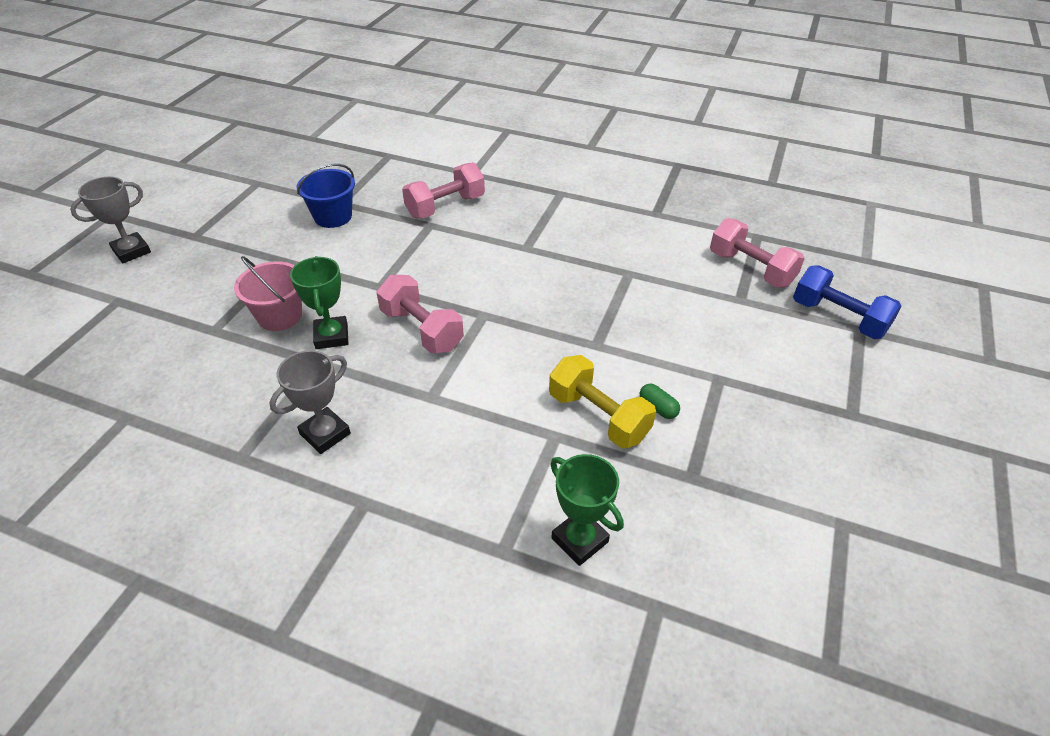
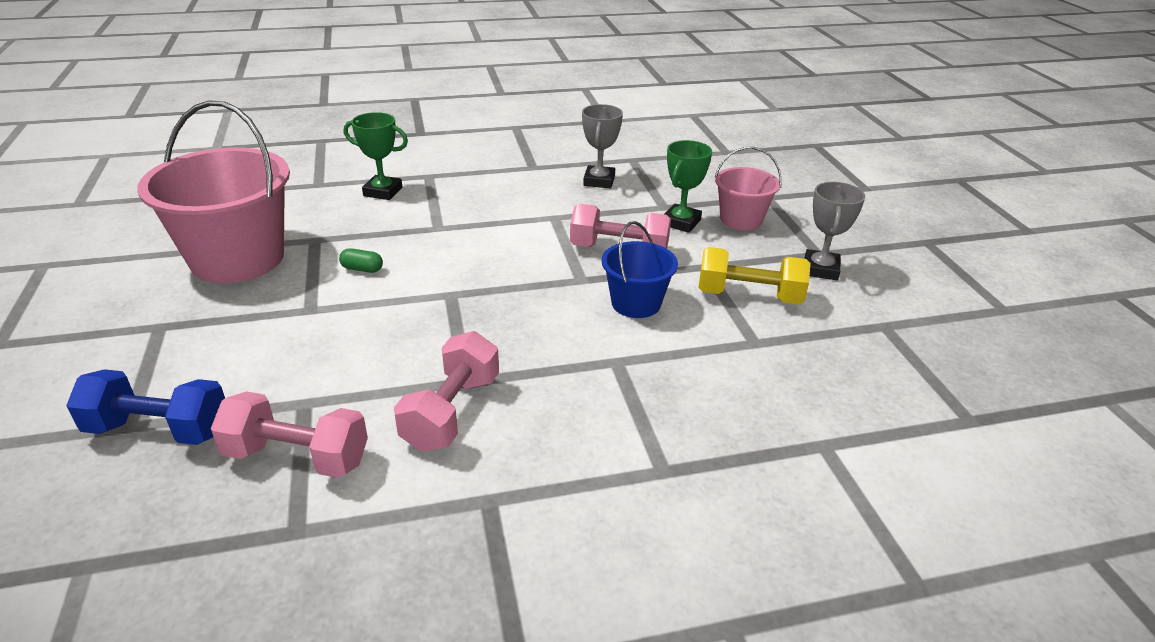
camera: 145 degrees right, 10 degrees down
grey trophy [70,177,151,263] -> grey trophy moved to [804,182,865,280]
green trophy [290,256,348,349] -> green trophy turned 75 degrees clockwise [664,140,712,233]
blue bucket [296,164,355,228] -> blue bucket moved to [601,221,678,318]
pink dumbbell [402,162,485,219] -> pink dumbbell moved to [394,331,499,452]
yellow dumbbell [549,355,656,448] -> yellow dumbbell moved to [699,247,810,304]
none -> pink bucket [137,100,290,283]

